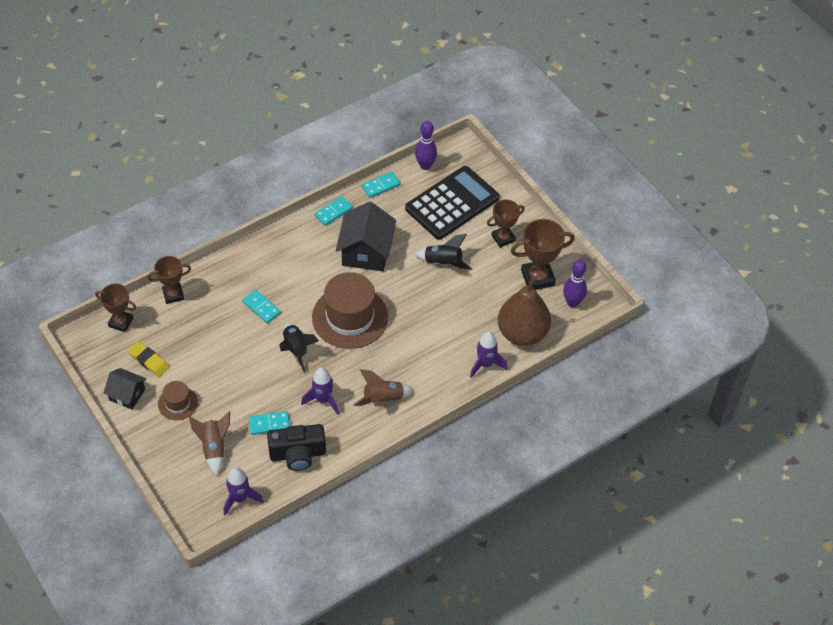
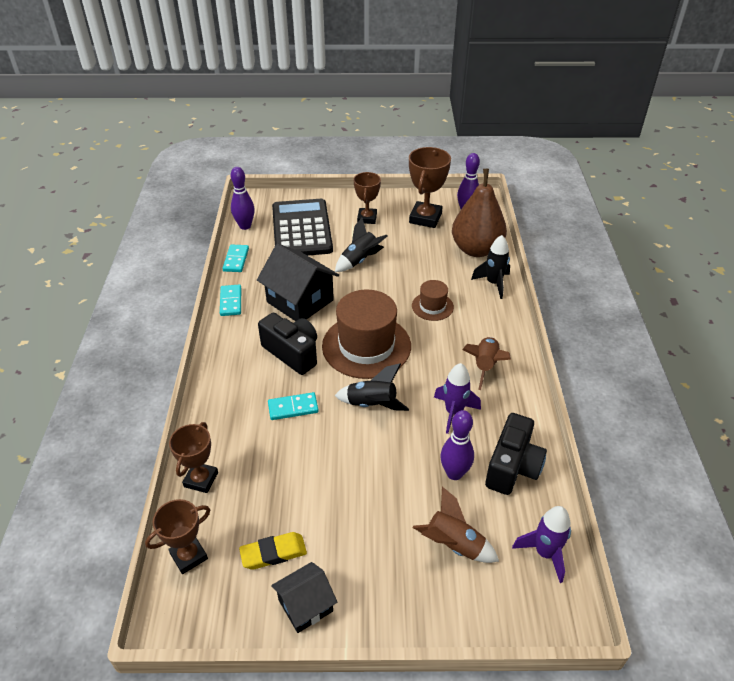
camera: 55 degrees left, 10 degrees down
brown hat [158,381,198,420] -> brown hat moved to [412,280,454,321]
turquoise domino [249,411,290,435] -> purple bowling pin [441,410,474,480]
purple rocket [470,332,507,378] -> black rocket [471,235,510,299]
none -> black camera [258,313,317,375]

